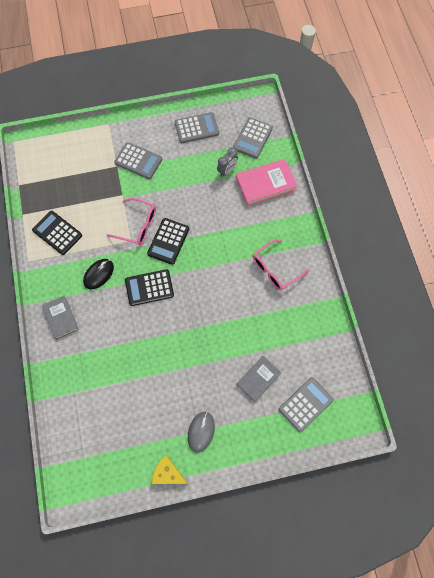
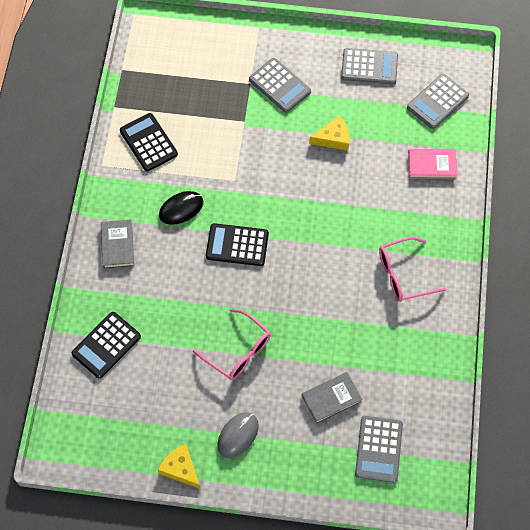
camera: 20 degrees right, 5 degrees down
pink glasses [107,198,156,245] -> pink glasses moved to [193,309,271,380]
black calculator [147,218,189,265] -> black calculator moved to [72,312,141,379]
grey clock [217,147,238,177] -> none
pink book [236,159,297,206] -> pink book [408,149,457,179], size x0.65
grey calculator [279,377,334,432] -> grey calculator turned 120 degrees clockwise [355,416,403,483]
none -> yellow cheese [309,116,350,151]

